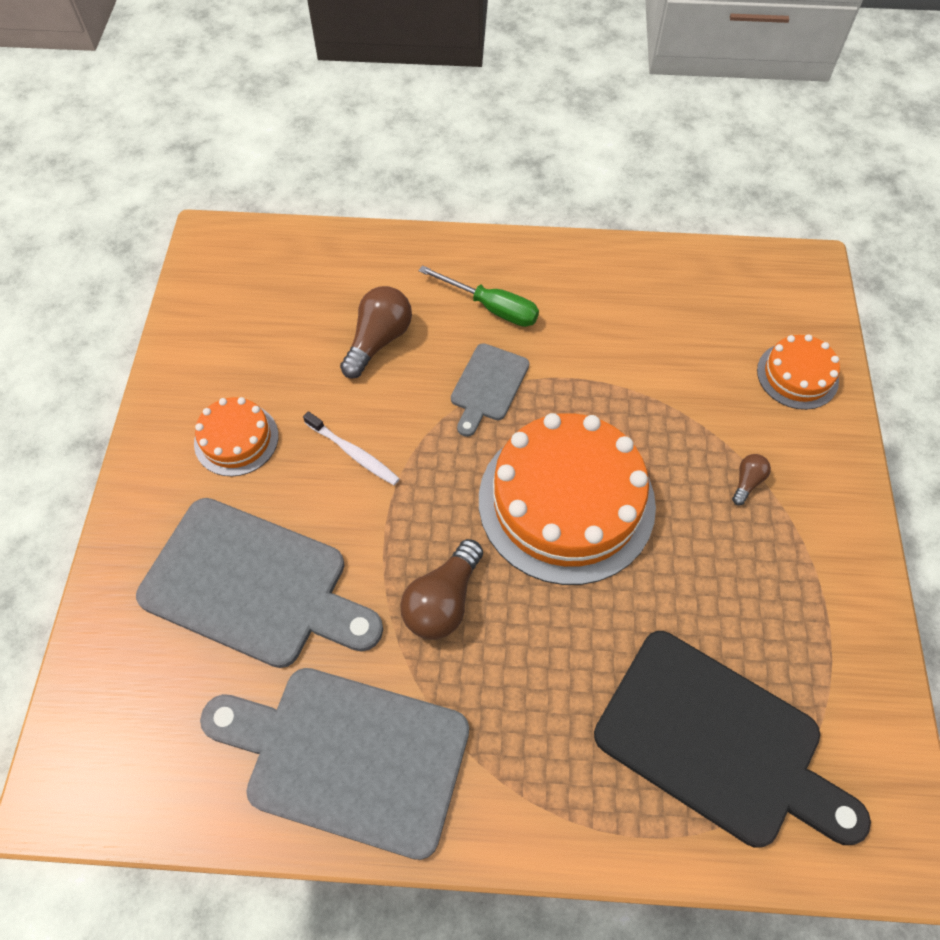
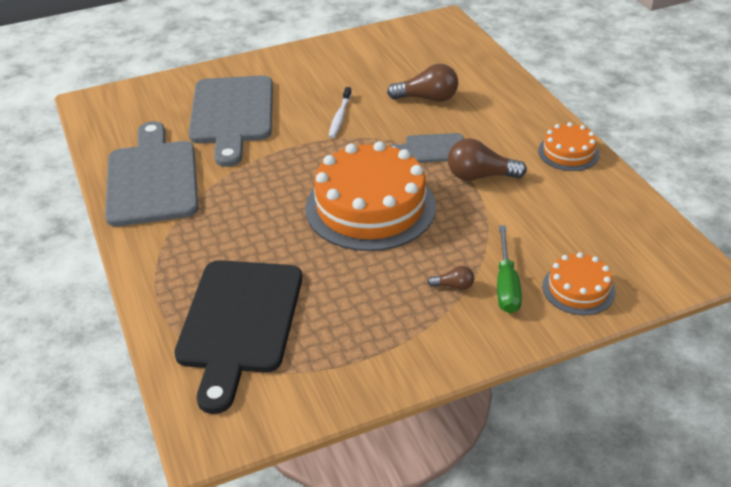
camera: 65 degrees right, 20 degrees down
orange cake [194,397,278,476] -> orange cake moved to [538,122,600,171]
brown light bulb [400,539,483,639] -> brown light bulb moved to [448,138,527,181]
green screwdriver [419,265,539,327] -> green screwdriver moved to [497,225,522,314]

